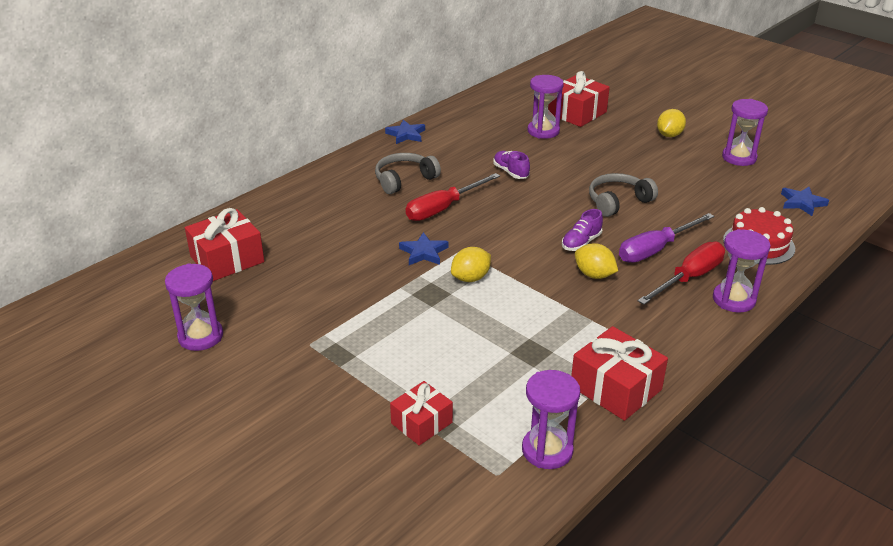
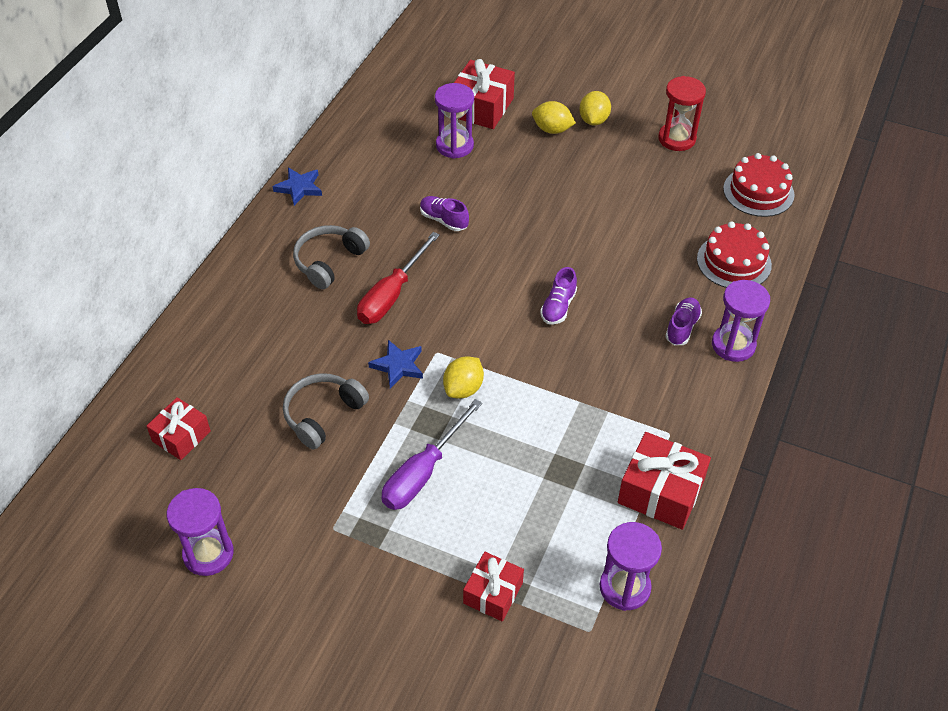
camera: 20 degrees left, 15 degrees up
red gift [185,208,264,281] -> red gift [146,397,211,460], size x0.65
yellow lemon [575,243,618,279] -> yellow lemon moved to [532,101,576,134]
grey headphones [589,173,658,217] -> grey headphones moved to [283,373,369,450]
purple screwdriver [619,213,714,263] -> purple screwdriver moved to [381,399,482,510]
red screwdriver [638,241,725,305] -> purple shoe [665,297,702,345]
purple hourglass [722,99,768,166] -> red hourglass [658,76,706,151]
blue star [781,187,829,216] -> red cake [723,153,794,217]

